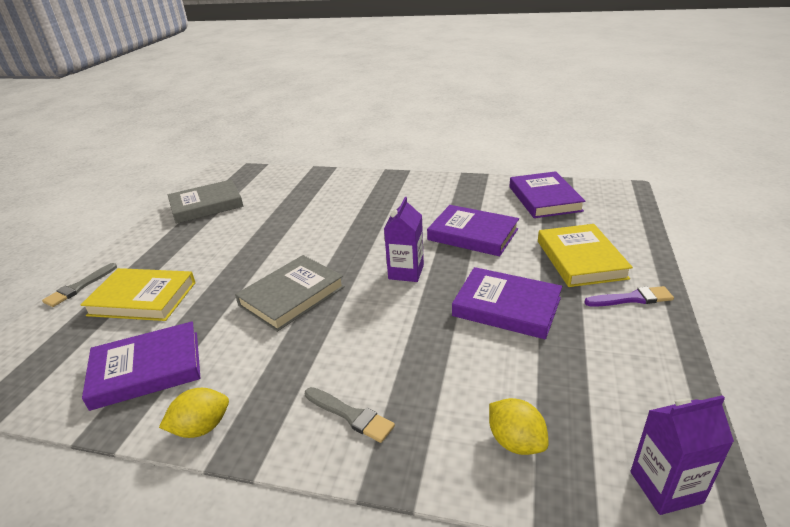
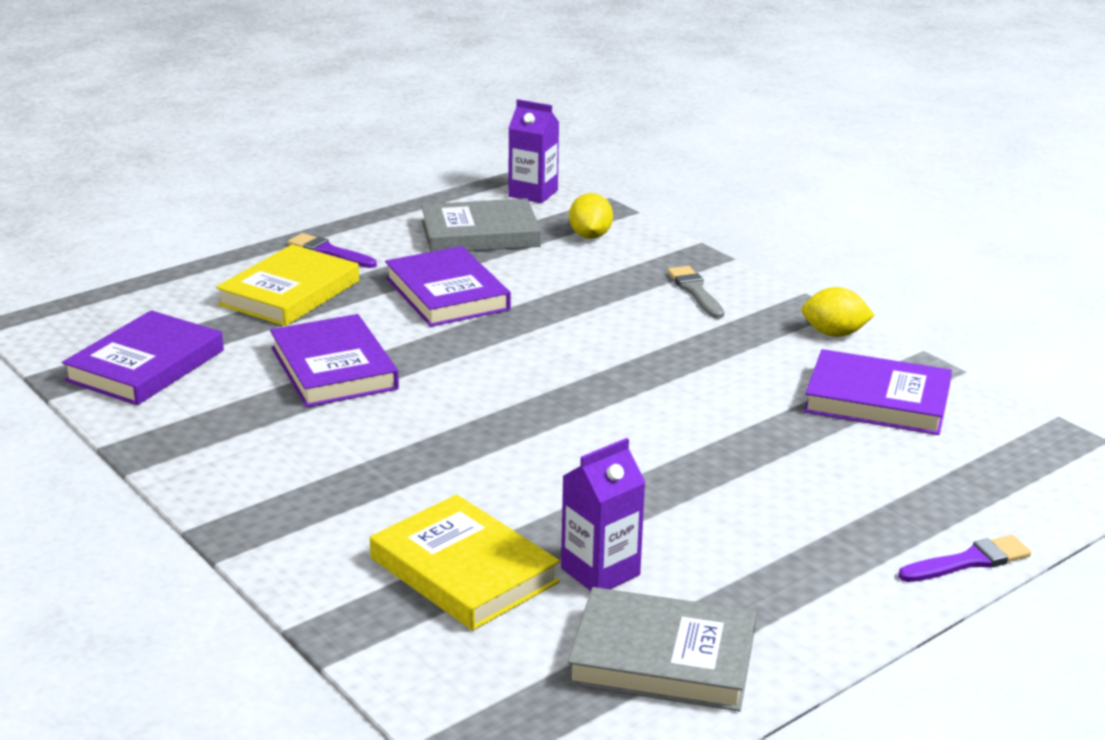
camera: 145 degrees left, 5 degrees down
grey brush [42,263,117,307] -> purple brush [898,535,1031,582]
yellow book [81,268,196,321] -> yellow book moved to [370,494,560,631]
grey book [235,255,345,332] -> grey book moved to [421,198,541,252]
purple carton [384,197,424,282] -> purple carton moved to [561,438,646,591]

